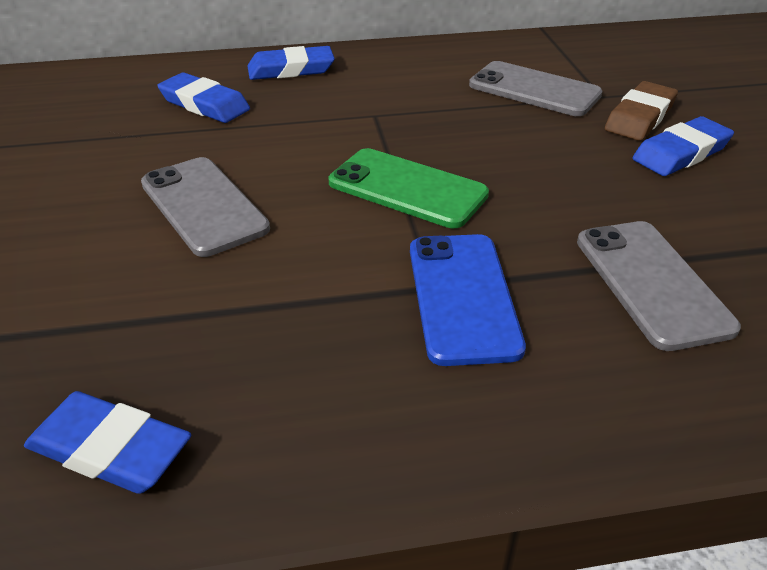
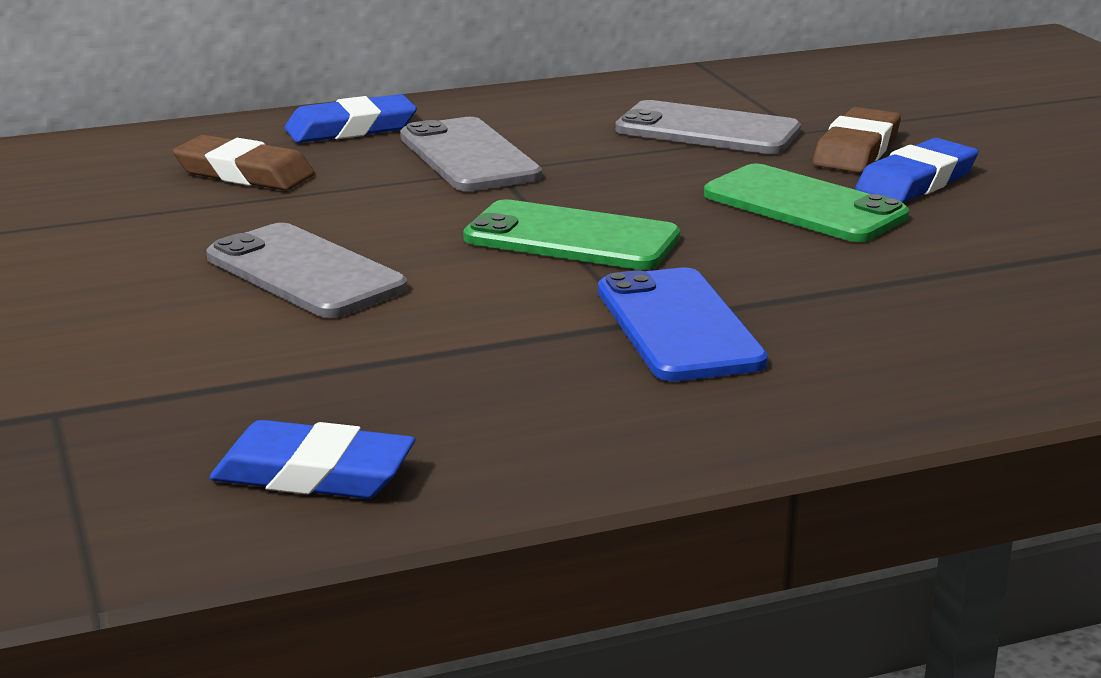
camera: 10 degrees left, 15 degrees down
blue eraser [157,72,250,123] -> brown eraser [173,135,315,191]
grey phone [577,221,741,351] -> grey phone moved to [400,117,542,191]
none -> green phone [704,164,909,242]

